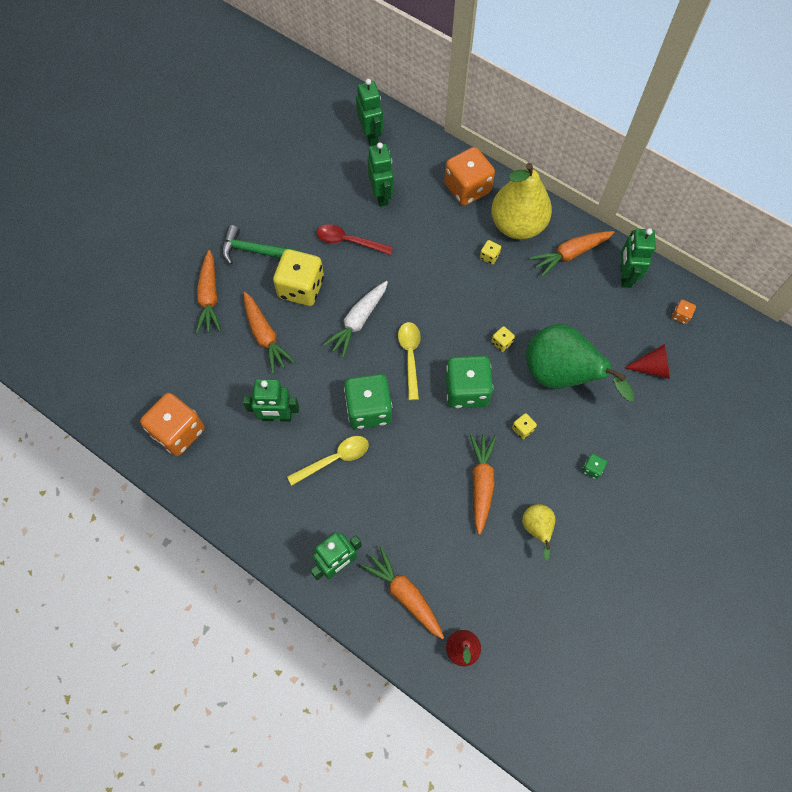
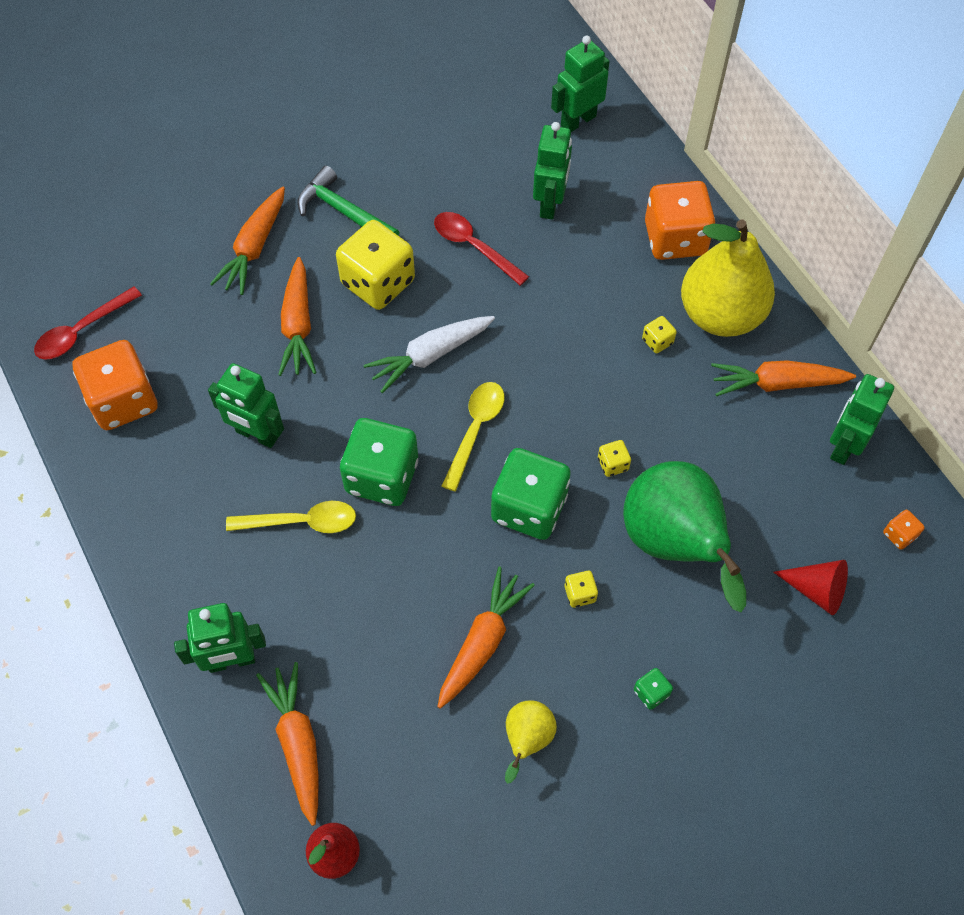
camera: 25 degrees right, 5 degrees down
green robot [356,79,383,146] -> green robot turned 135 degrees counterclockwise [551,35,610,132]
none -> red spoon [34,286,142,360]

